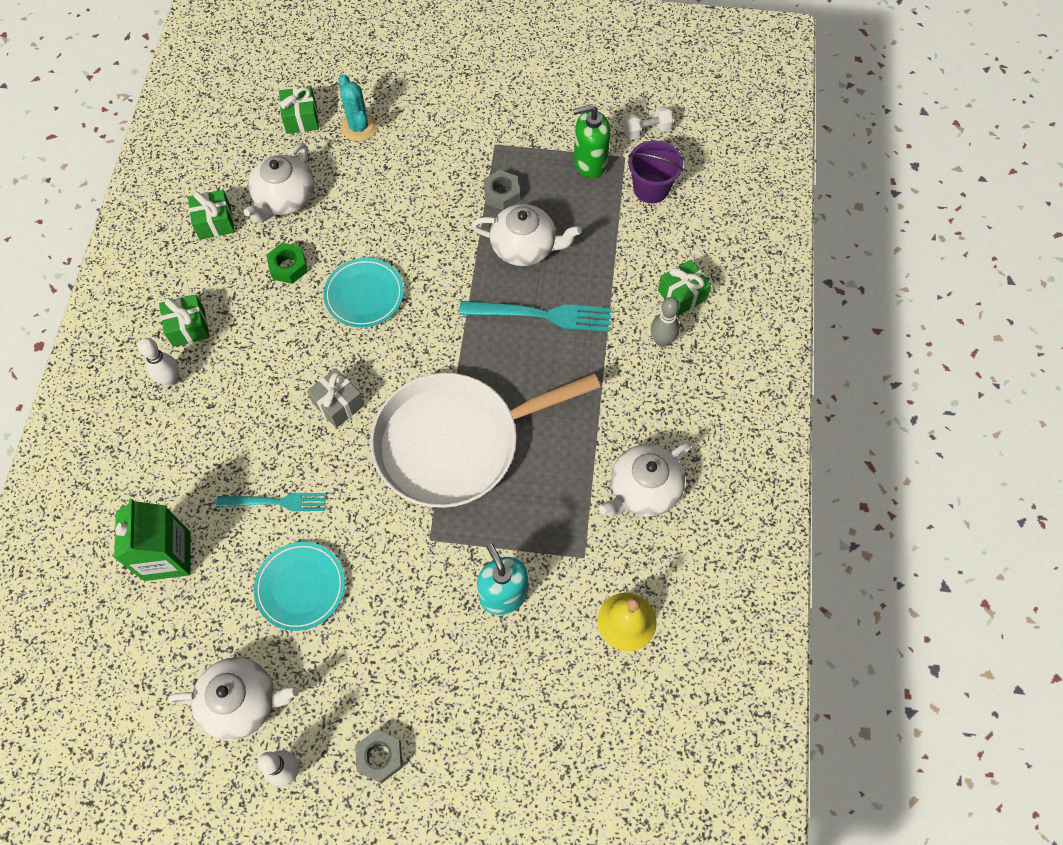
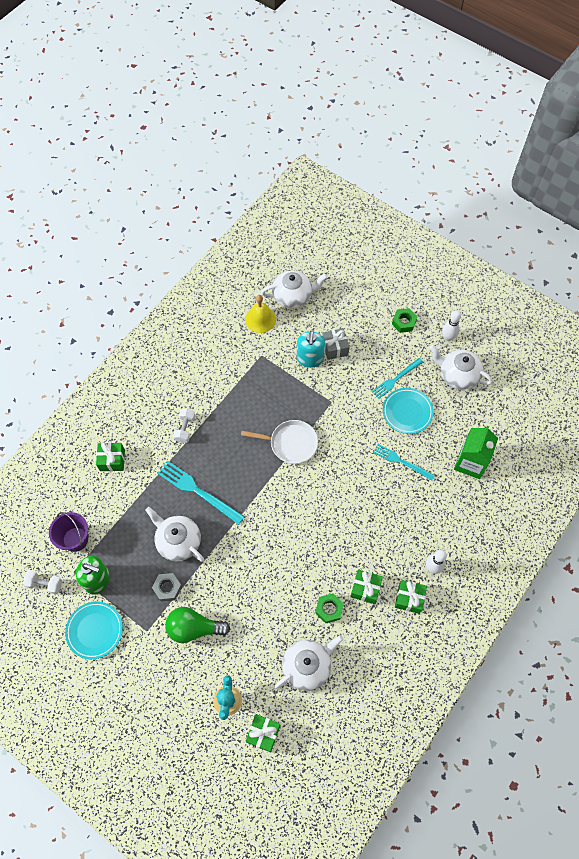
camera: 150 degrees left, 0 degrees up
green gift [188,190,235,240] -> green gift moved to [350,570,383,604]
grey gift [307,368,364,428] -> grey gift moved to [322,328,349,360]
turquoise plate [324,258,404,328] -> turquoise plate moved to [65,601,123,659]
grey nut [355,729,403,783] -> green nut [392,308,417,333]
white pan [370,373,600,508] -> white pan [241,420,318,464], size x0.54
white teapot [599,442,691,517] -> white teapot moved to [261,270,328,308]
grey bowling pin [651,297,680,347] -> none
none -> green light bulb [165,607,230,643]
none -> white dumbbell [173,409,195,443]
none -> turquoise fork [372,358,423,399]

